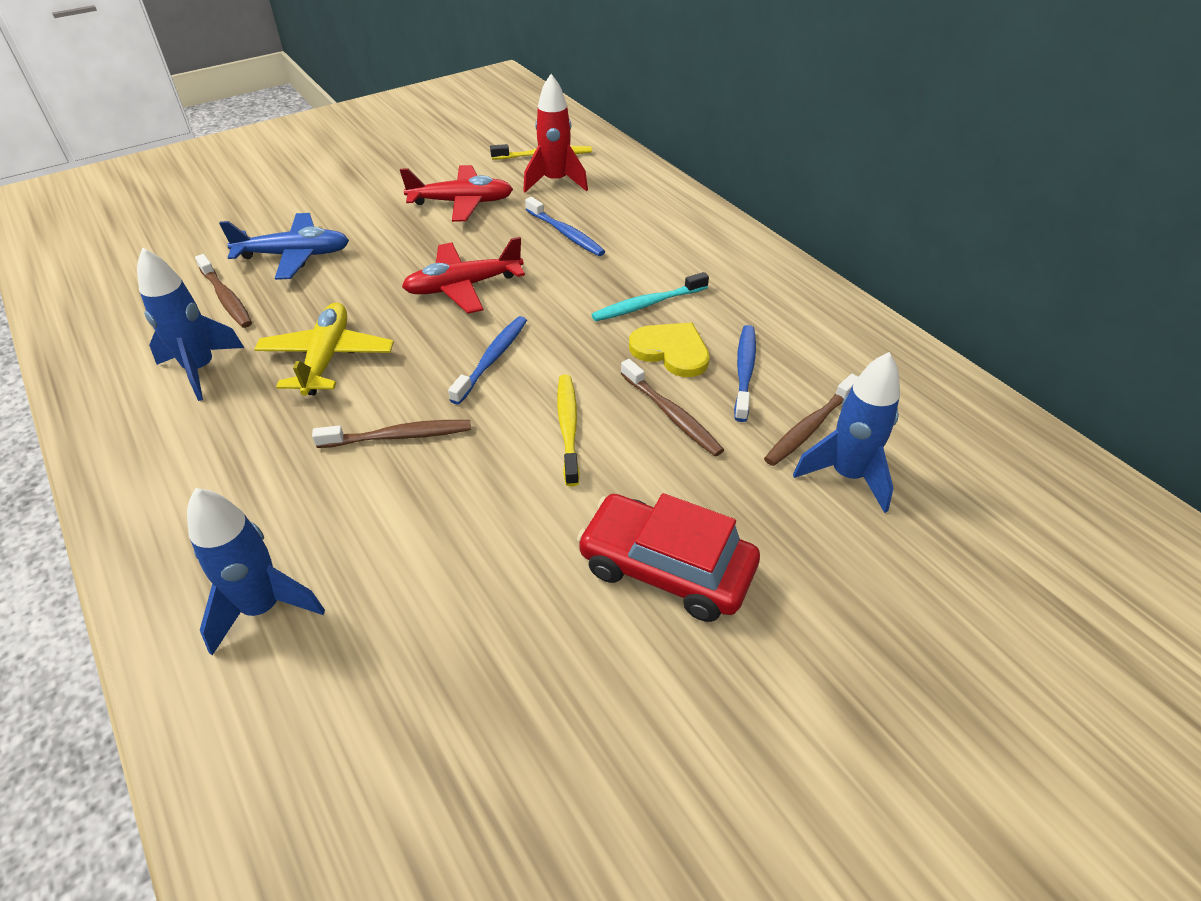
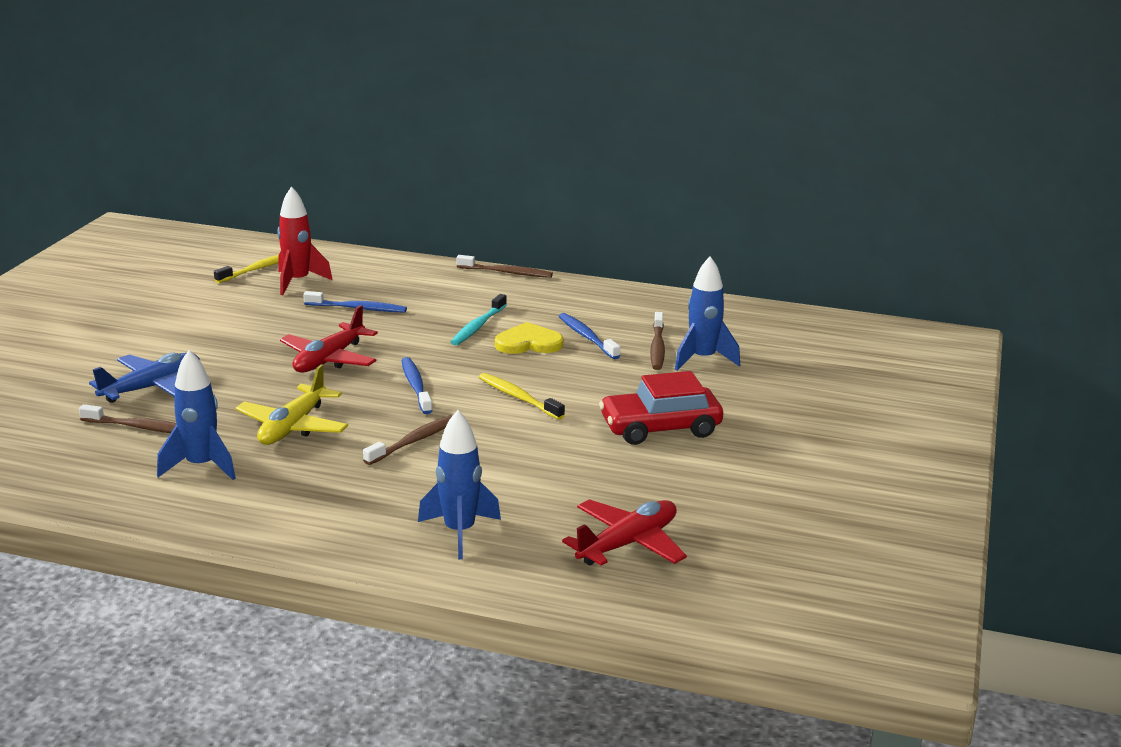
camera: 40 degrees left, 20 degrees down
yellow plane [254,303,394,396] -> yellow plane turned 120 degrees counterclockwise [235,364,348,445]
red plane [400,165,513,222] -> red plane moved to [562,499,687,566]
brown toothbrush [620,359,724,456] -> brown toothbrush moved to [456,255,553,278]

